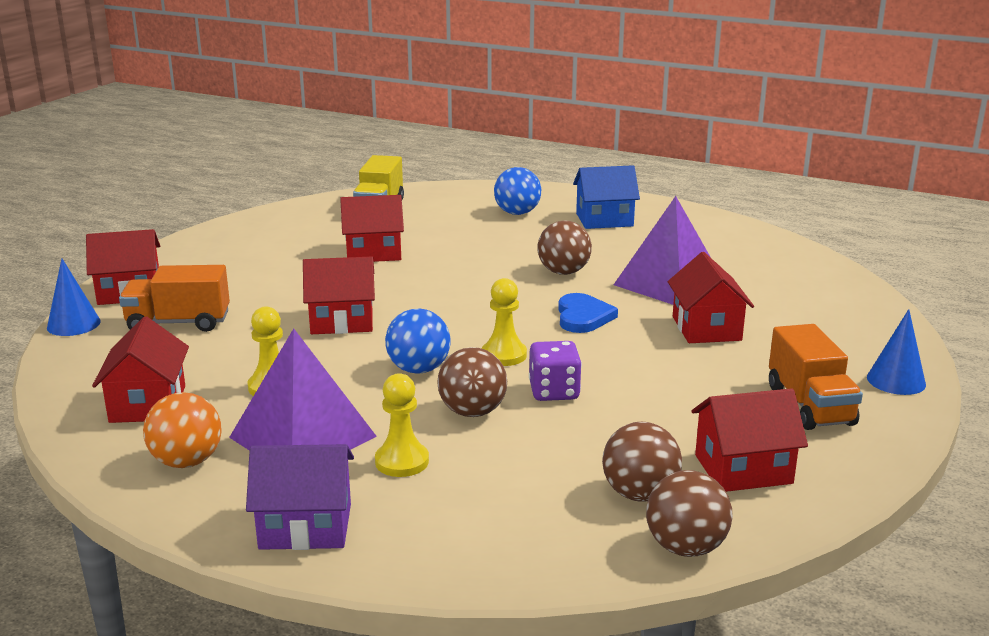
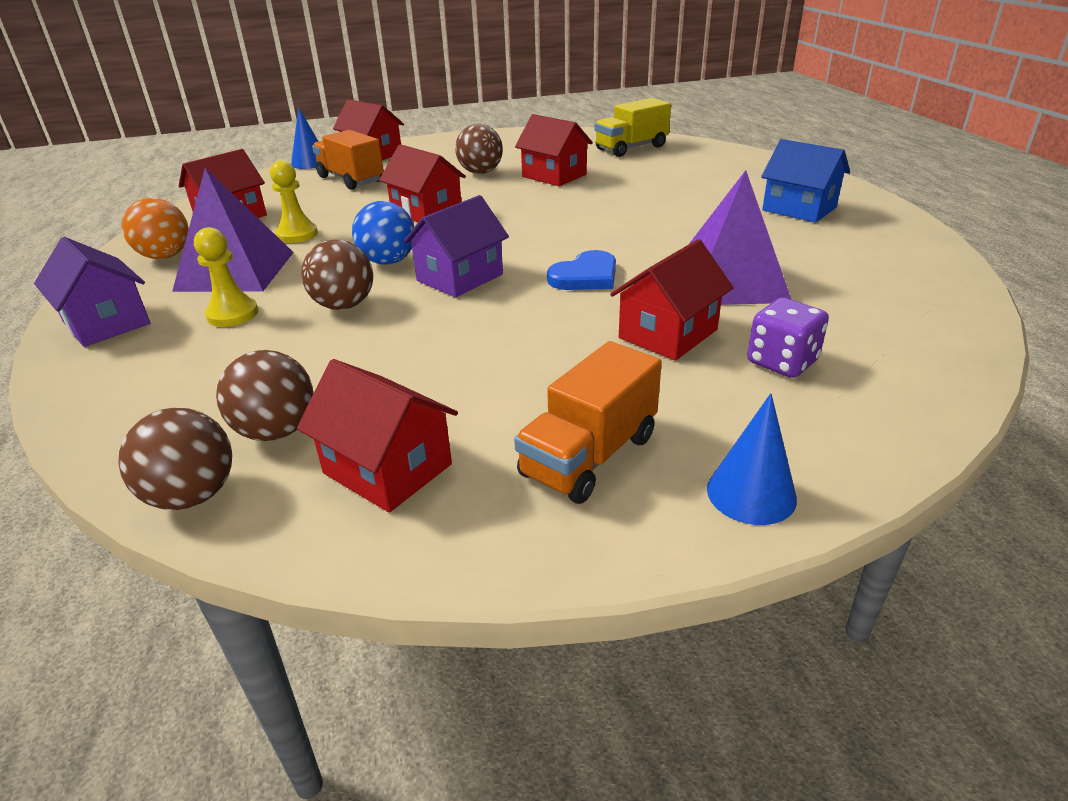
camera: 50 degrees right, 10 degrees up
yellow pawn [482,278,527,366] -> purple house [403,195,509,297]
blue ball [494,167,541,215] -> none
purple dice [529,341,582,401] -> purple dice moved to [747,298,829,378]
brown ball [538,220,592,275] -> brown ball moved to [455,124,503,174]

